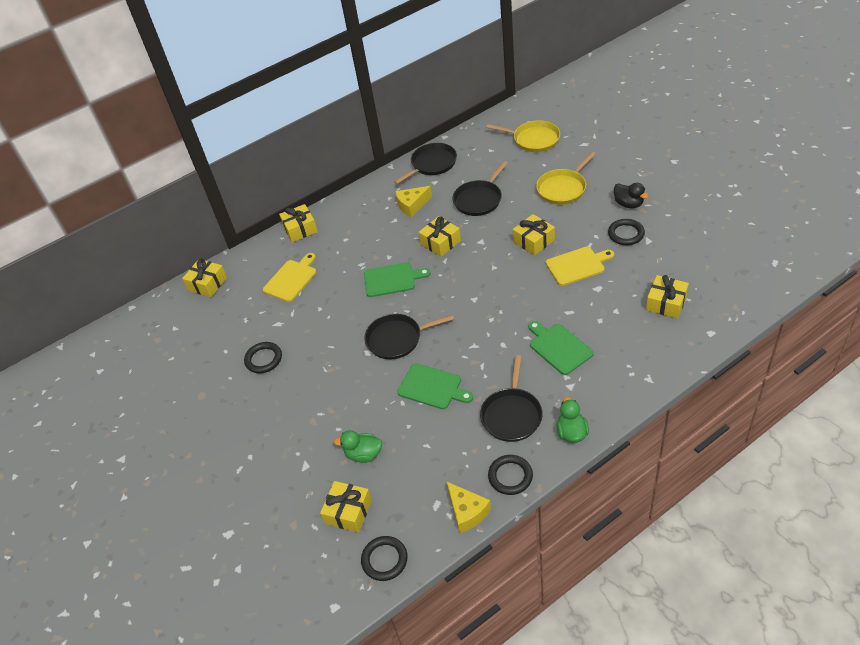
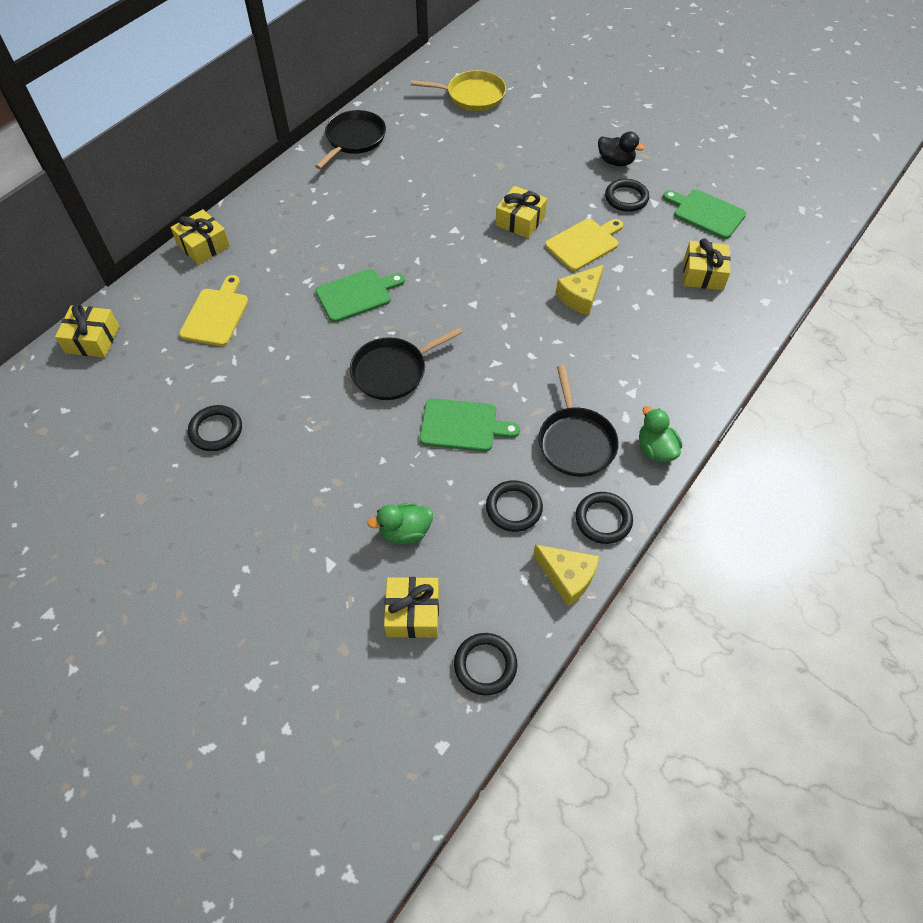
camera: 25 degrees left, 10 degrees up
yellow cheese [395,186,432,218] -> yellow cheese moved to [556,265,604,315]
yellow gift [419,216,461,257] -> none
black pan [452,161,507,216] -> none
green cutting board [528,321,594,375] -> green cutting board moved to [663,189,746,239]
yellow pan [536,152,595,205] -> none
none -> black ring [486,480,543,532]

